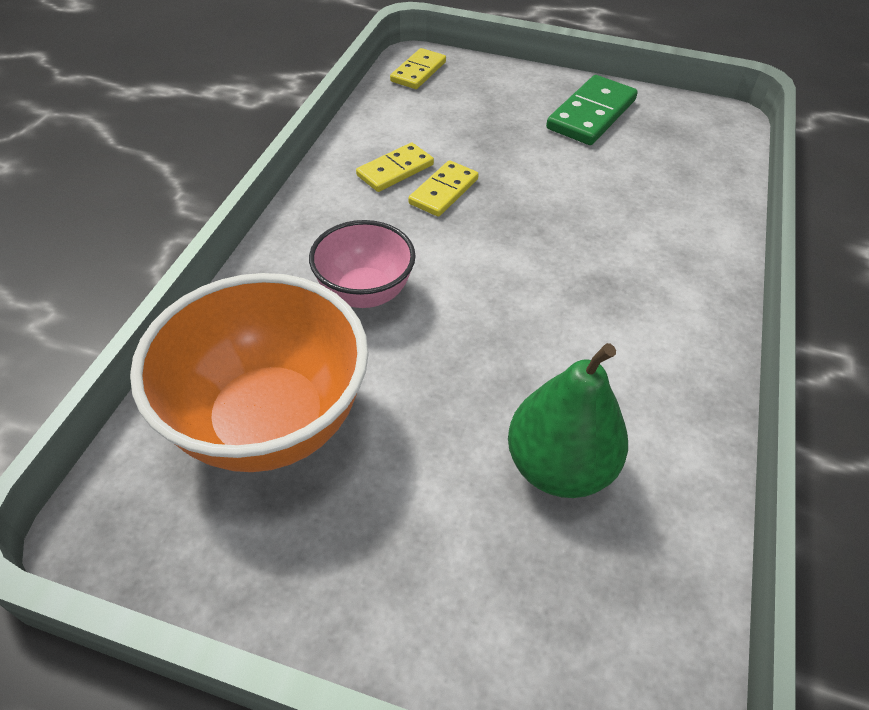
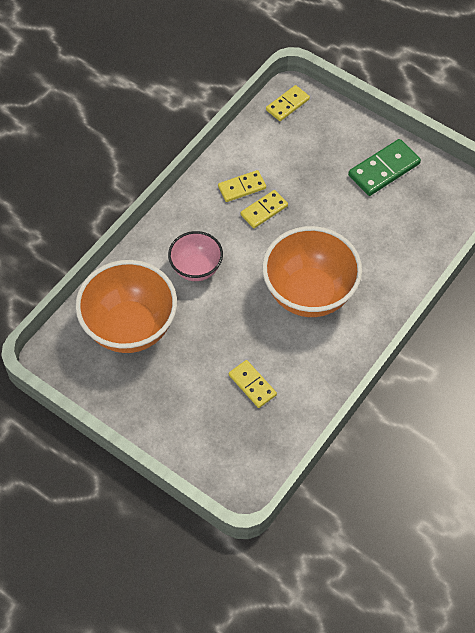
camera: 20 degrees right, 10 degrees up
green pear [508,343,628,498] -> yellow domino [229,360,277,408]
none -> orange bowl [262,226,362,317]

